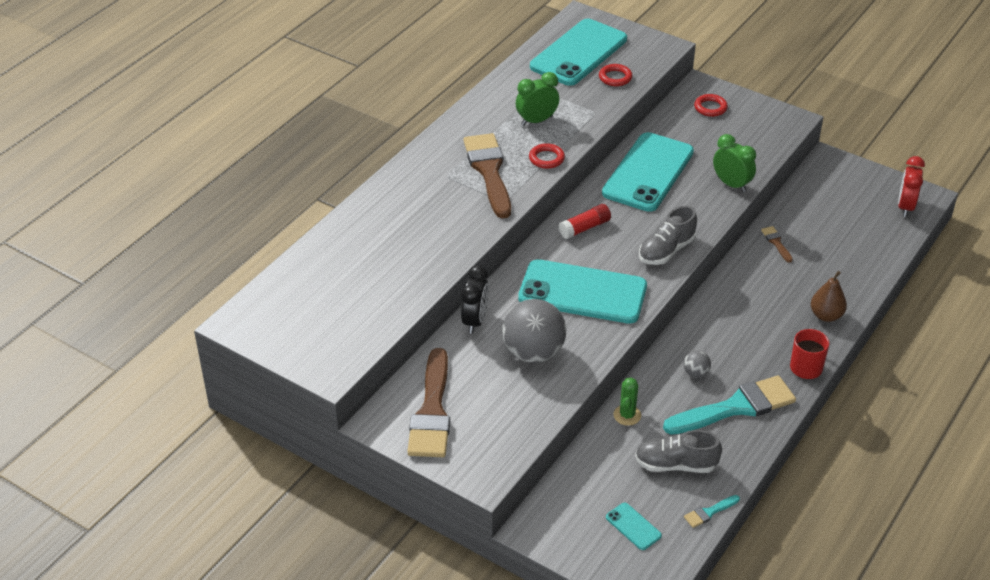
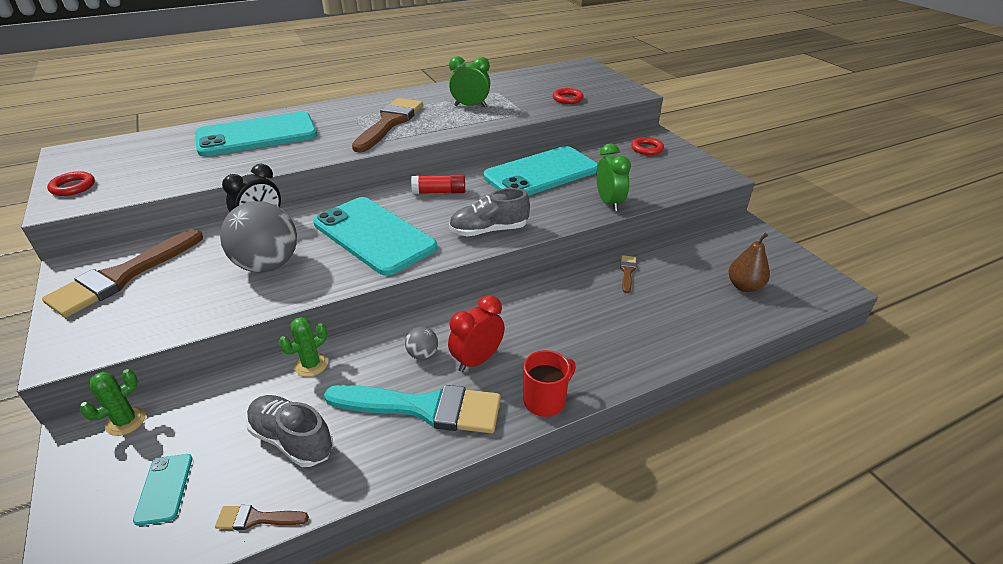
camera: 30 degrees right, 5 degrees down
red ring [529,143,565,169] -> red ring moved to [47,171,95,196]
turquoise phone [530,19,627,86] -> turquoise phone moved to [195,112,317,156]
turquoise brush [684,495,740,528] -> brown brush [215,505,309,530]
brown pear [811,271,847,322] -> brown pear moved to [728,233,770,292]
red clock [898,156,925,217] -> red clock moved to [448,295,505,372]
none -> green cactus [80,369,146,436]

